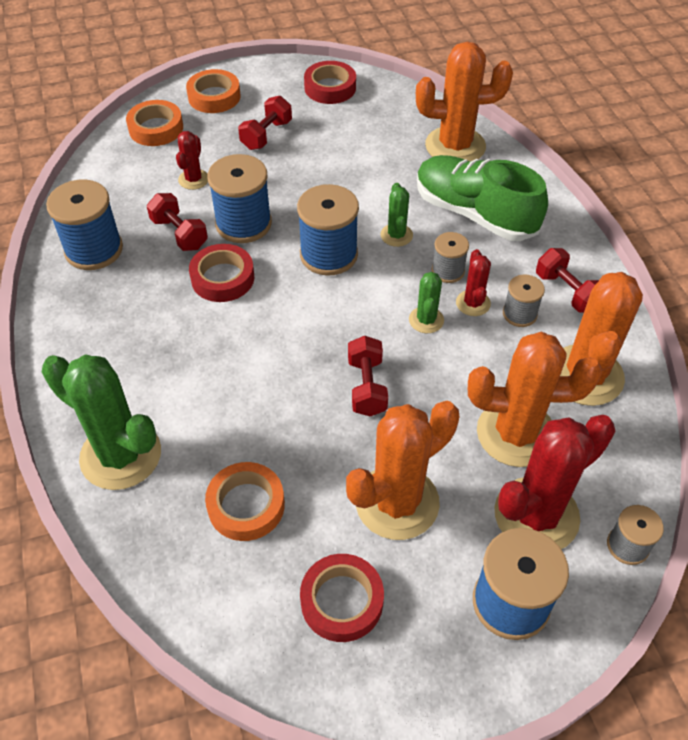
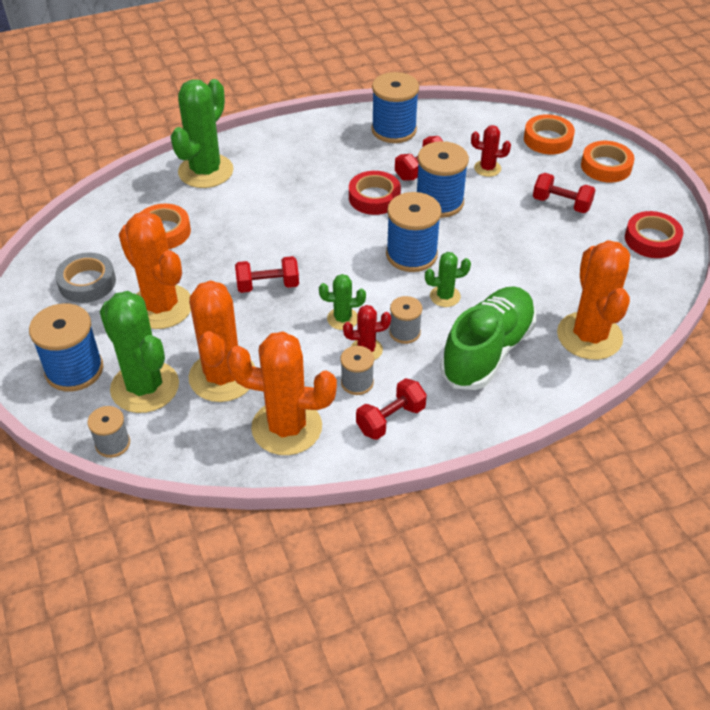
camera: 85 degrees right, 5 degrees down
red tape [300,554,384,642] -> grey tape [55,252,116,303]
red cactus [495,415,615,549] -> green cactus [99,291,179,413]

